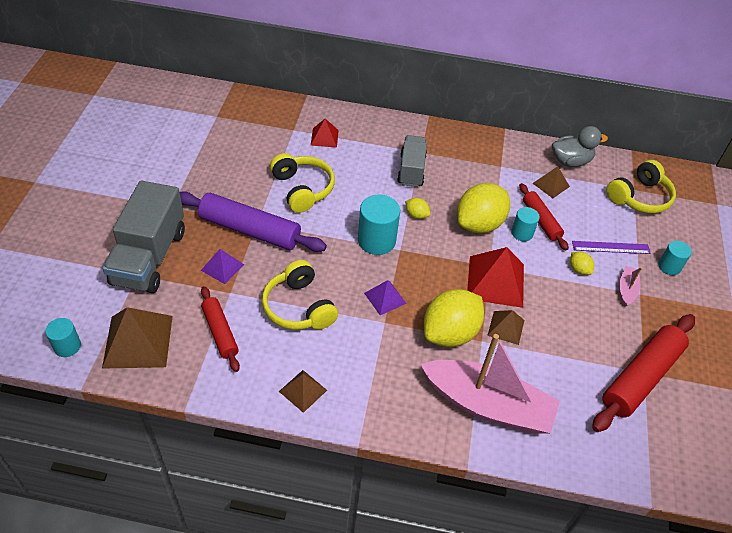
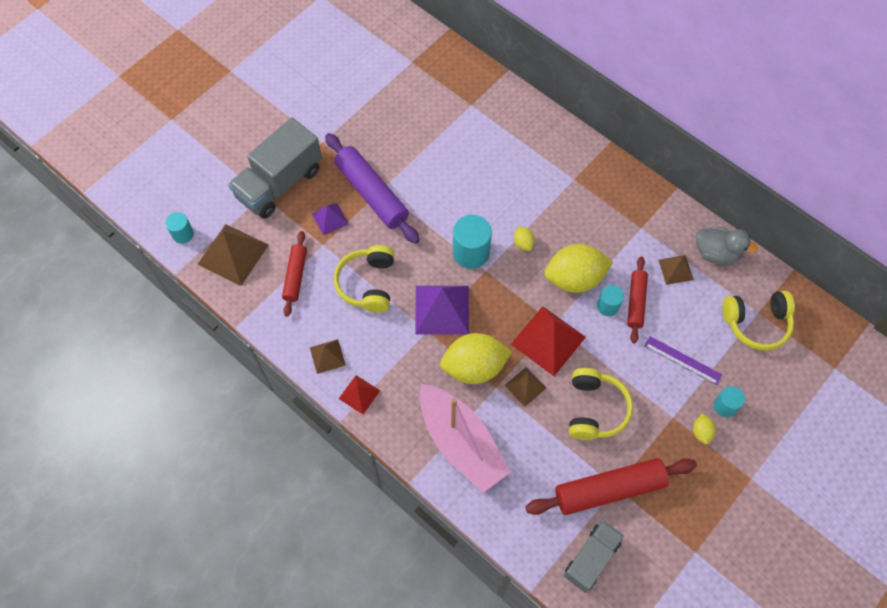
camera: 35 degrees right, 15 degrees up
yellow headphones [270,153,335,213] -> yellow headphones moved to [569,368,633,440]
red pyramid [311,119,339,148] -> red pyramid moved to [339,375,380,414]
purple pyramid [364,280,407,315] -> purple pyramid [415,286,469,334], size x1.84
grey truck [397,135,427,187] -> grey truck moved to [564,520,624,593]
yellow lemon [570,252,594,275] -> yellow lemon moved to [693,413,716,445]
pink boat [619,266,642,307] -> none

